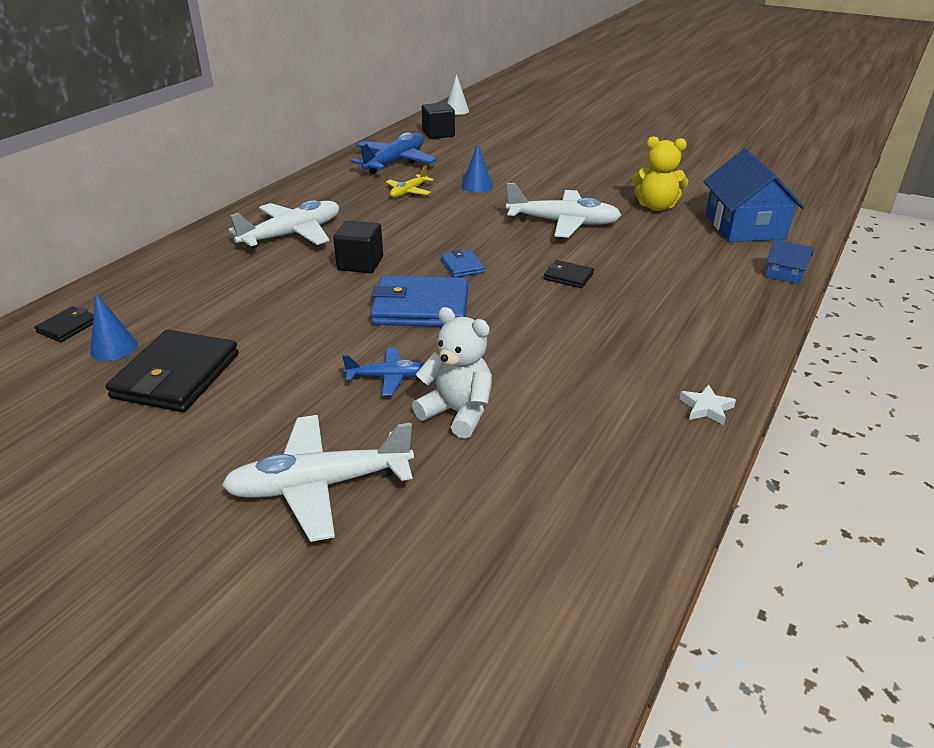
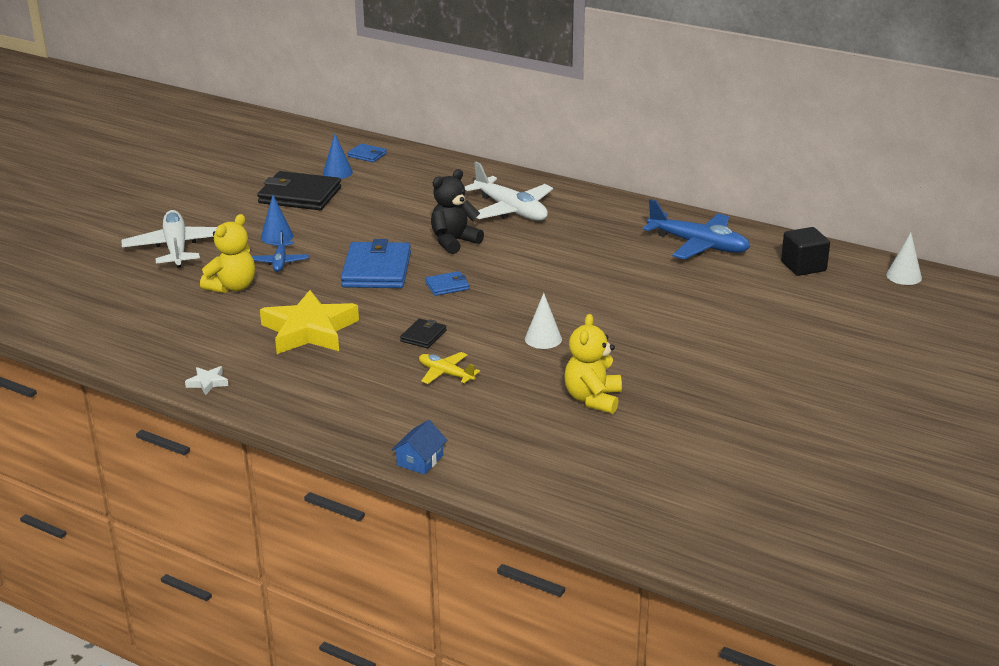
camera: 90 degrees right, 5 degrees down
black wallet [35,306,94,342] -> blue wallet [347,143,387,162]
black cube [333,220,383,273] -> black teddy bear [431,169,484,254]
yellow plane [386,166,434,198] -> yellow plane moved to [419,352,480,384]
white teddy bear [412,307,492,439] -> yellow teddy bear [200,214,255,293]
blue cone [462,143,493,193] -> blue cone moved to [261,195,294,244]
white plane [506,183,621,238] -> white cone [525,293,562,349]
blue house [703,149,805,242] -> none
none -> yellow star [260,290,359,354]

